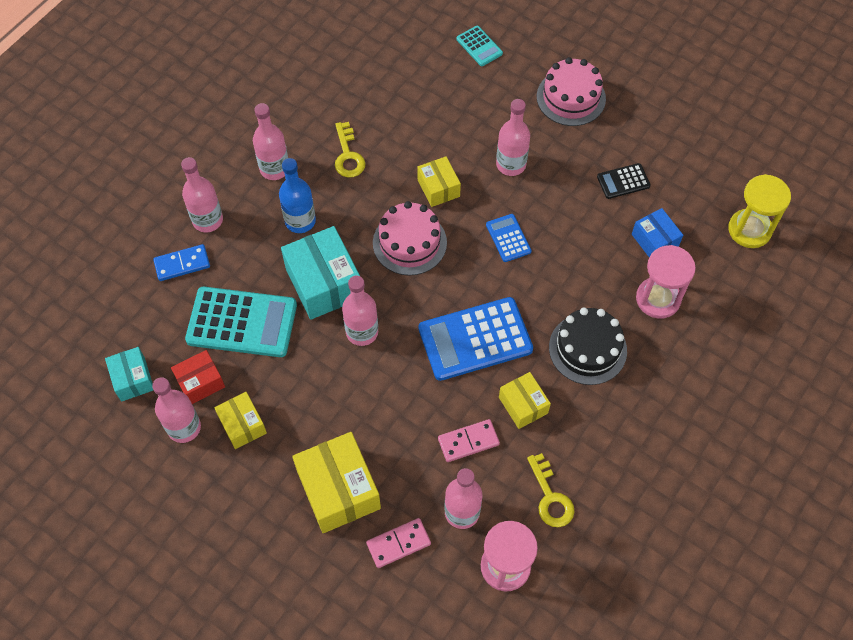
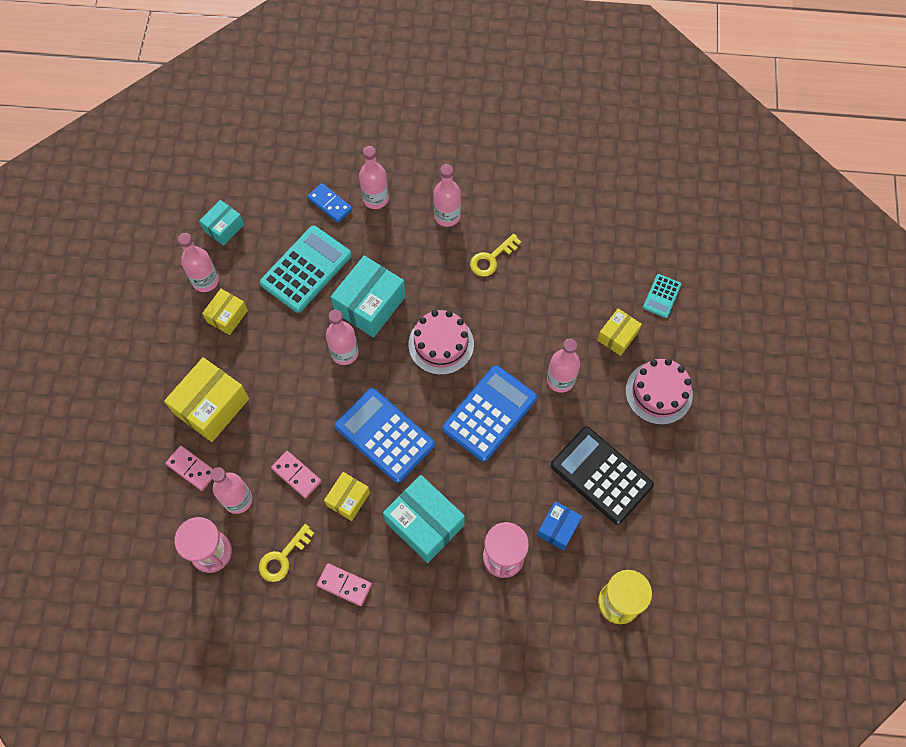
camera: 60 degrees right, 5 degrees up
red box [171,350,225,404] -> none
turquoise calculator [185,287,297,357] -> turquoise calculator turned 120 degrees counterclockwise [260,226,352,313]
blue bottle [279,158,316,233] -> none
yellow box [417,156,461,207] -> yellow box moved to [597,309,642,356]
blue calculator [486,214,532,262] -> blue calculator [442,365,537,462], size x2.02
black cake [549,307,627,385] -> turquoise box [383,475,465,563]
black calculator [597,163,651,199] -> black calculator [550,427,654,525], size x2.02
none -> pink domino [317,563,372,606]

